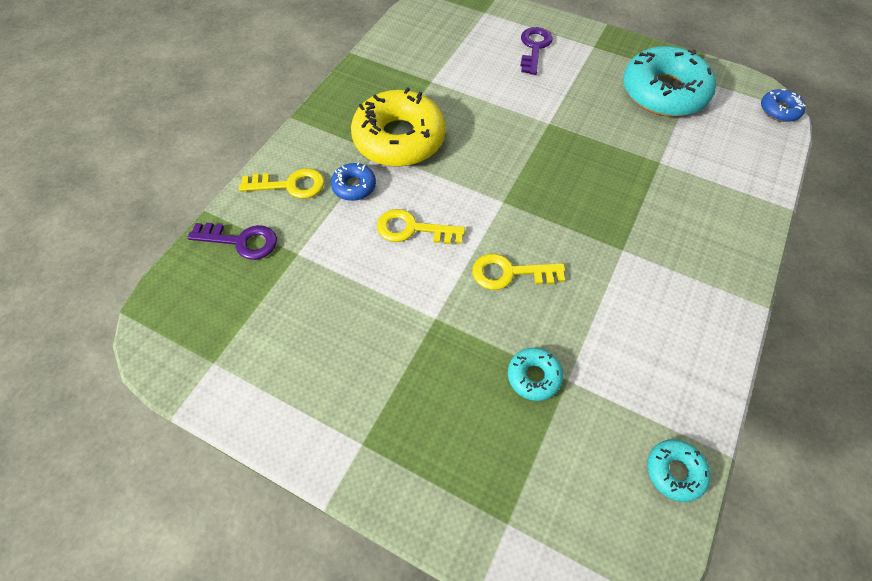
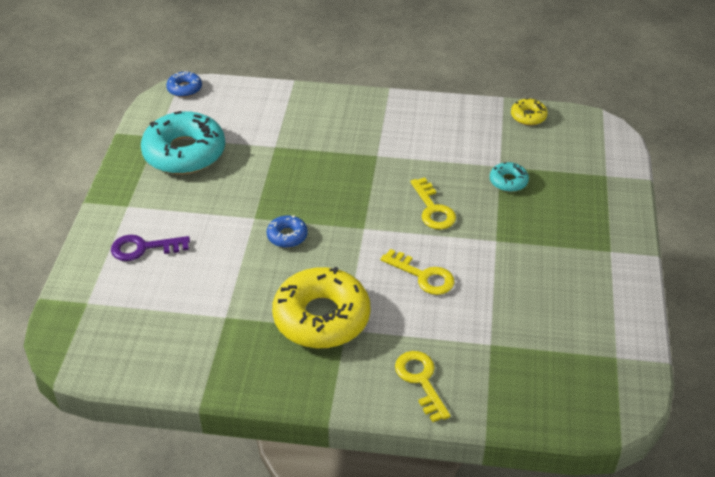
camera: 110 degrees left, 15 degrees down
purple key [188,222,277,260] -> none
blue donut [331,162,376,201] -> blue donut moved to [266,215,308,248]
yellow key [377,209,465,244] -> yellow key turned 45 degrees counterclockwise [381,249,455,295]
turquoise donut [647,439,710,502] -> yellow donut [511,98,548,125]

